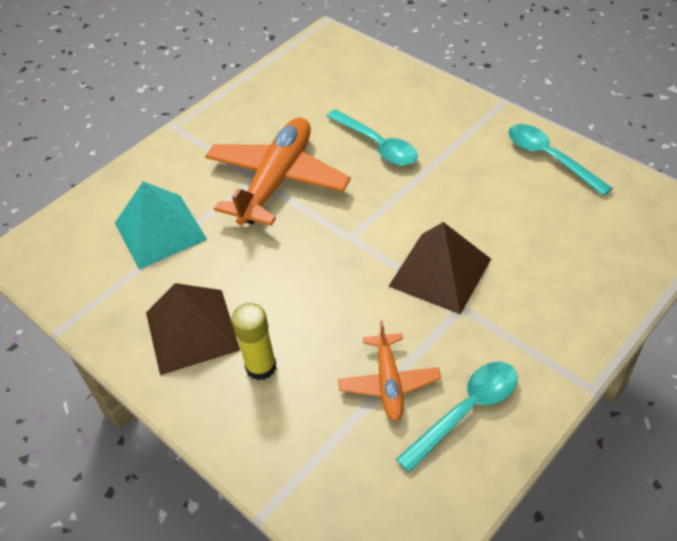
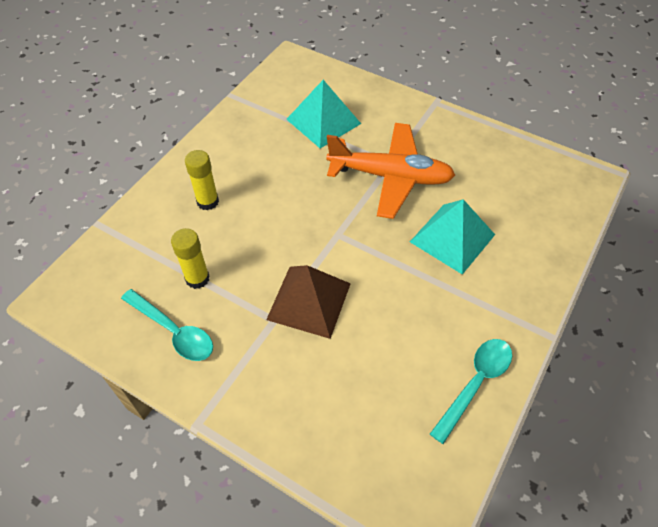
camera: 75 degrees right, 5 degrees up
brown pyramid [146,283,240,375] -> none
turquoise spoon [327,109,418,166] -> turquoise pyramid [410,199,495,275]
orange plane [338,320,441,421] -> yellow glue stick [171,228,210,289]

